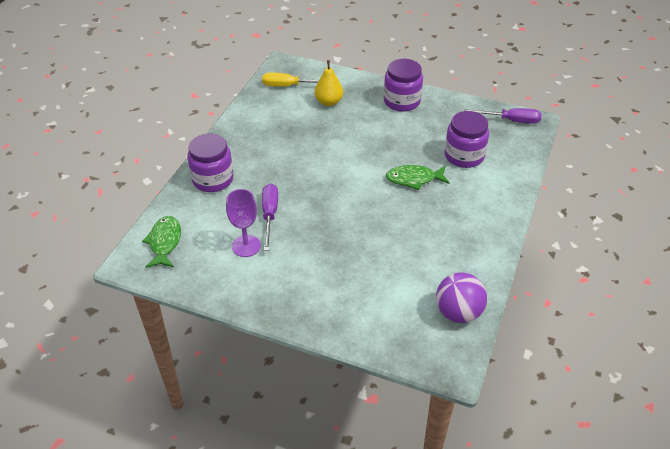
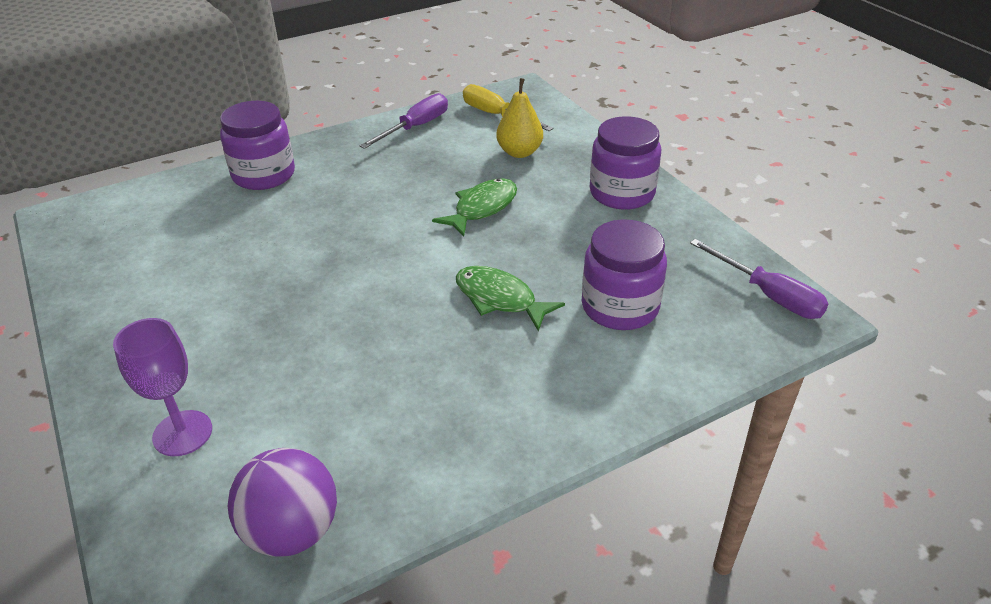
camera: 40 degrees right, 5 degrees down
green fish [142,216,181,268] -> green fish moved to [432,178,517,237]
purple goblet [226,189,261,257] -> purple goblet moved to [113,318,212,456]
purple screwdriver [262,183,278,251] -> purple screwdriver moved to [360,93,448,149]

